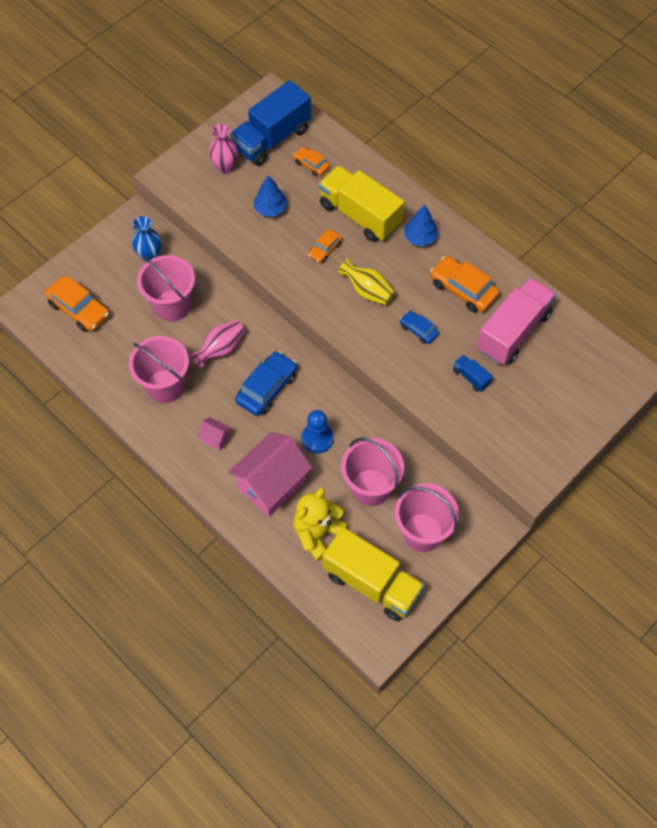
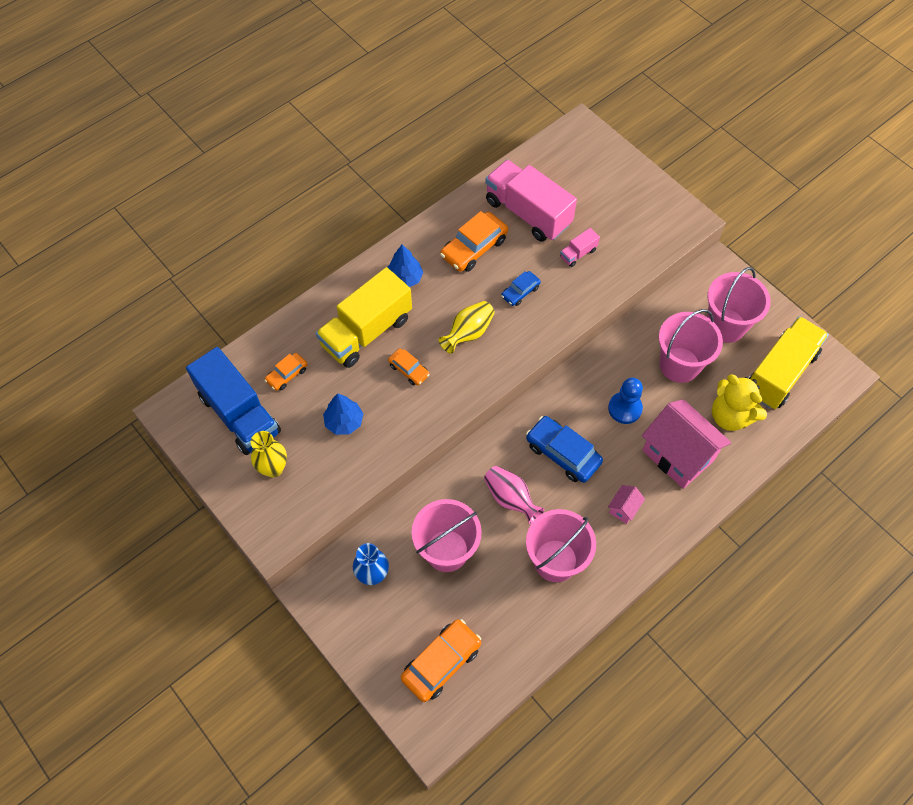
camera: 85 degrees left, 0 degrees up
pink vase [209,124,238,174] -> yellow vase [251,431,287,478]
blue truck [453,355,493,392] -> pink truck [560,228,600,267]

